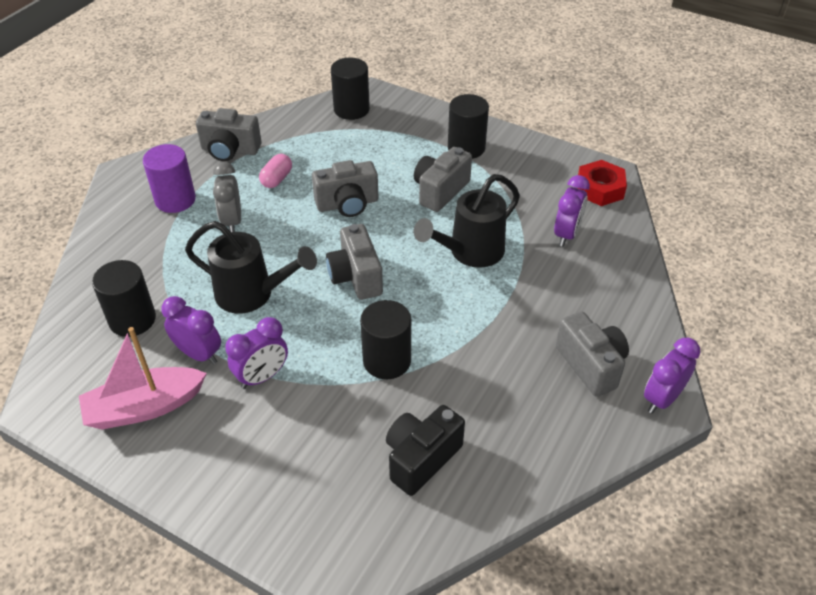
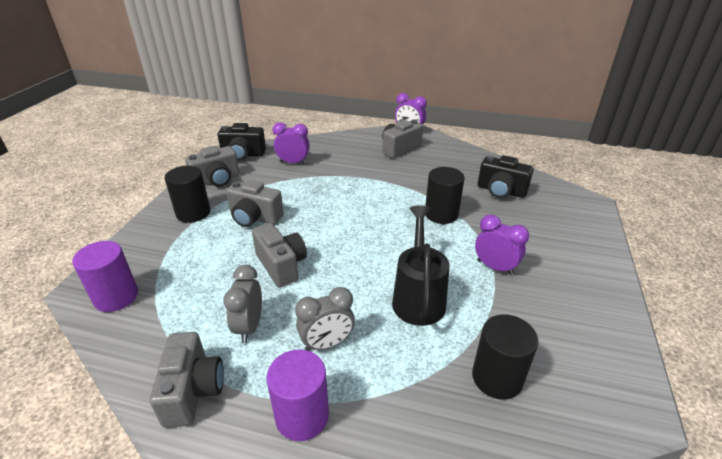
camera: 105 degrees left, 10 degrees down
pink boat [79,327,207,430] -> none
purple clock [162,296,221,364] -> none
pink capsule [259,154,292,188] -> grey clock [223,265,262,343]
grey camera [326,224,383,300] -> grey camera moved to [185,146,240,187]
black cylinder [331,58,370,120] -> purple cylinder [72,241,138,312]
black watering can [414,174,520,268] -> none
red nut [578,160,627,206] -> black camera [218,123,266,160]

